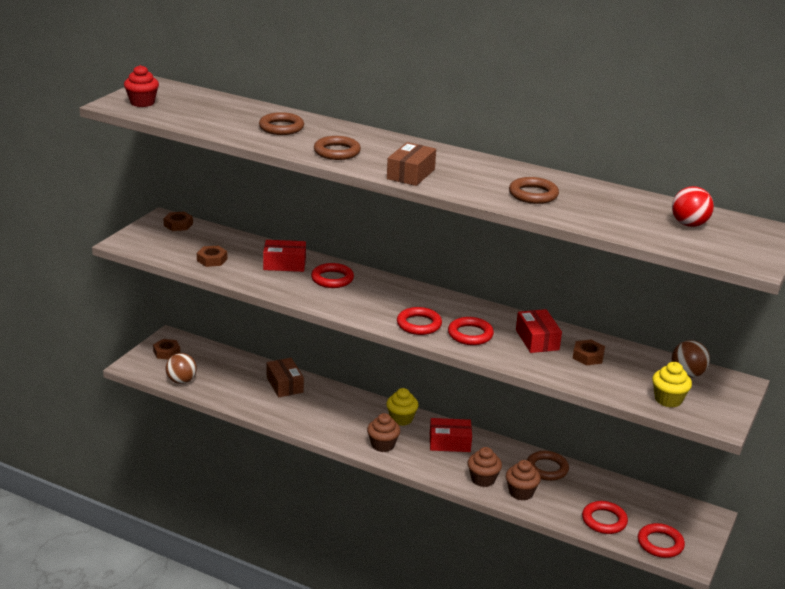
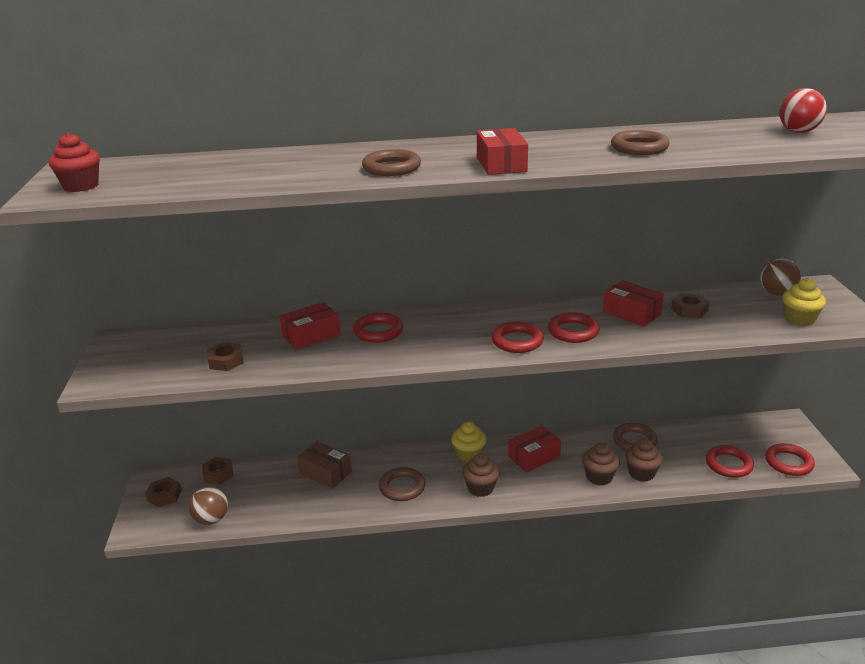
camera: 30 degrees left, 0 degrees up
brown nut [163,212,193,231] -> brown nut moved to [202,457,234,485]
brown ring [259,112,304,135] -> brown ring moved to [379,467,425,501]
brown box [387,142,436,186] -> red box [477,128,528,175]

